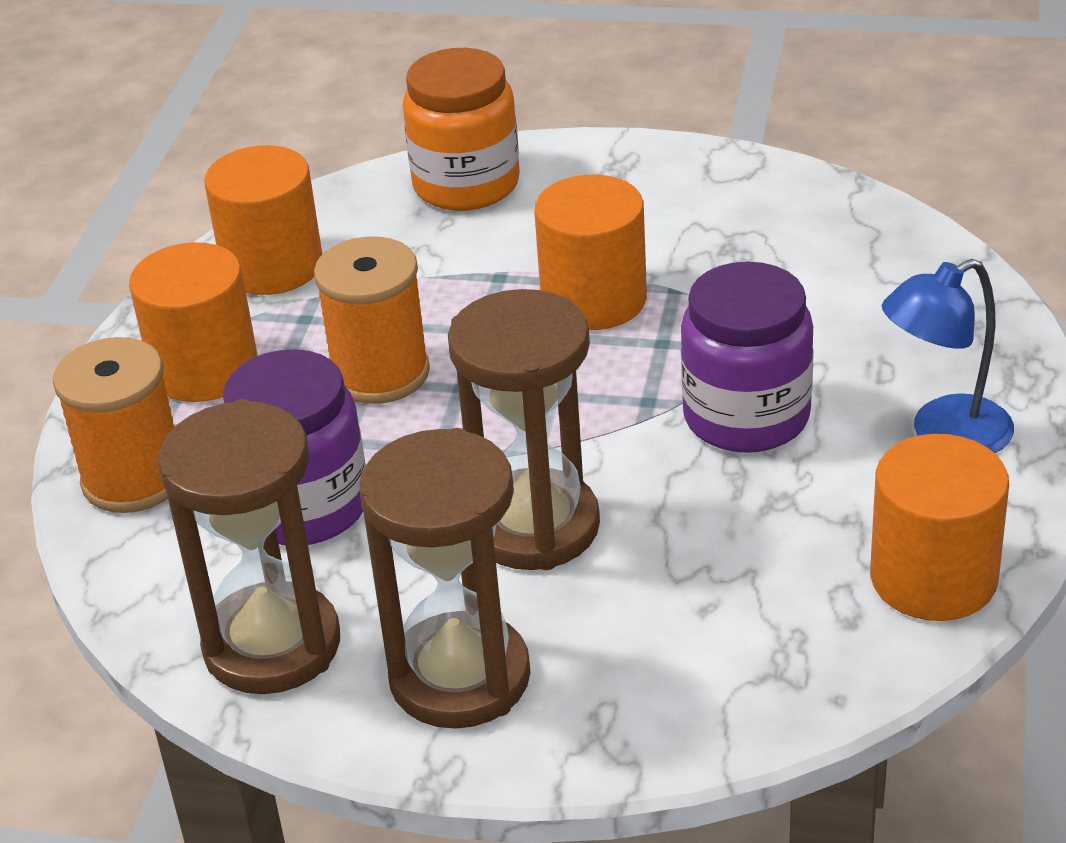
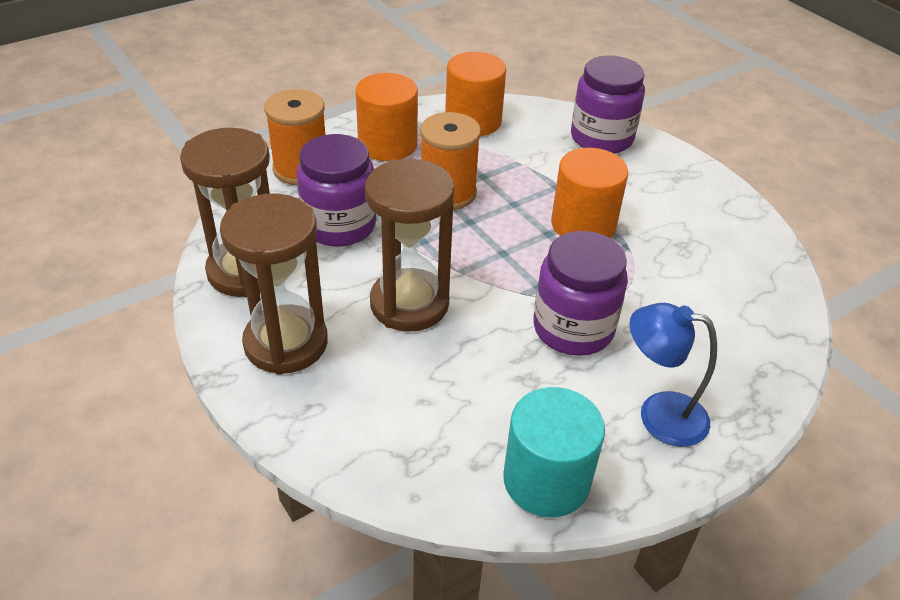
camera: 40 degrees right, 5 degrees up
orange jar [403,48,520,211] -> purple jar [571,55,645,154]
orange cylinder [870,434,1009,621] -> turquoise cylinder [503,387,605,518]

